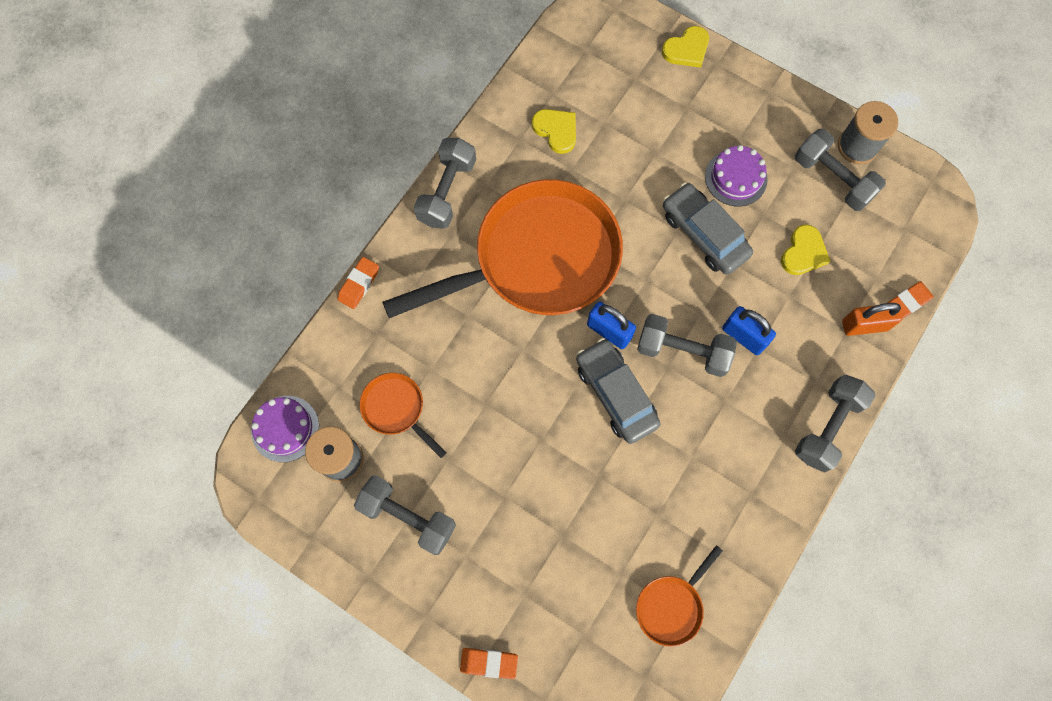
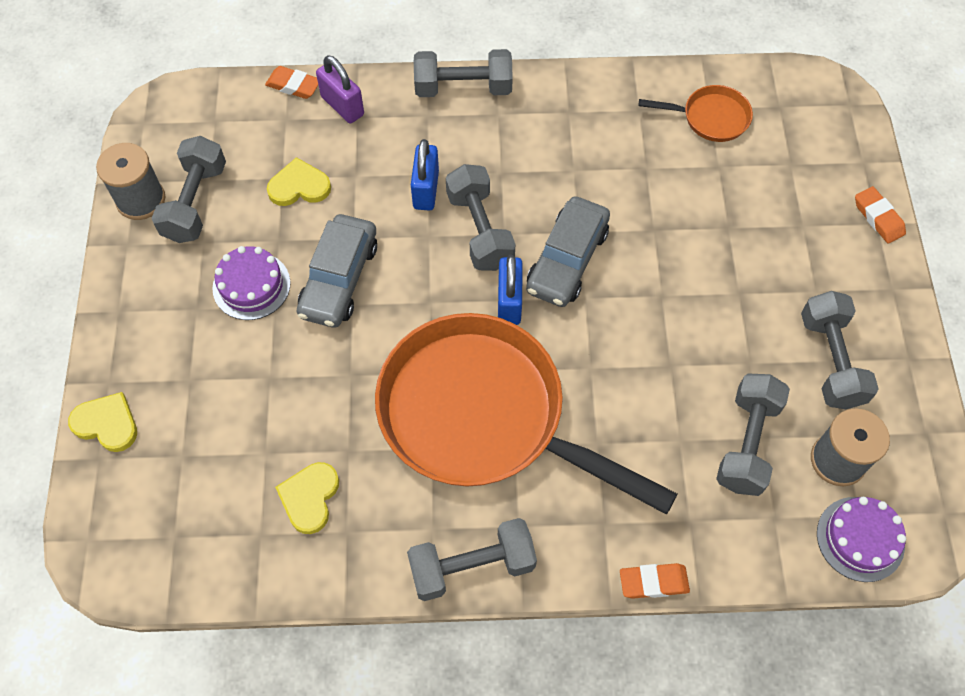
camera: 125 degrees left, 10 degrees down
orange pan [360,373,447,458] -> grey dumbbell [716,374,790,496]
orange padlock [842,303,903,336] -> purple padlock [316,55,364,123]

